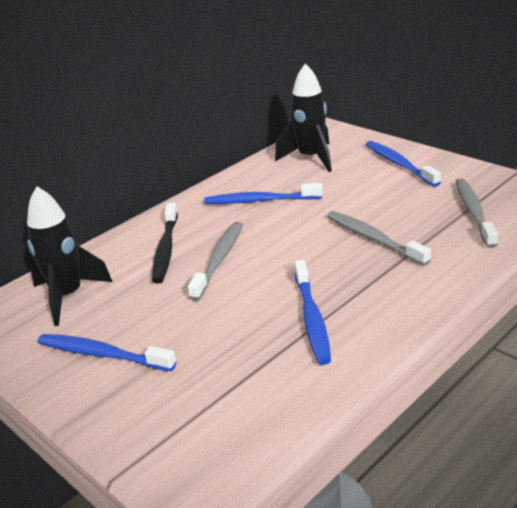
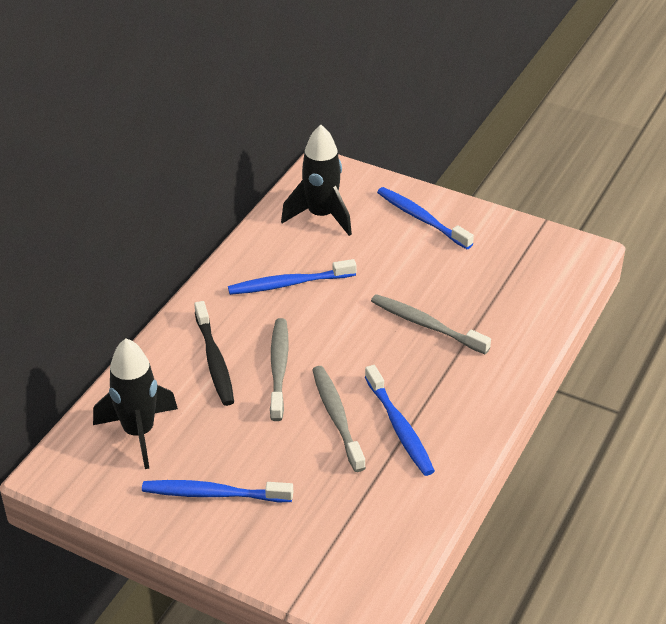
camera: 20 degrees left, 10 degrees up
grey toothbrush [455,178,498,248] -> grey toothbrush moved to [312,366,366,472]

